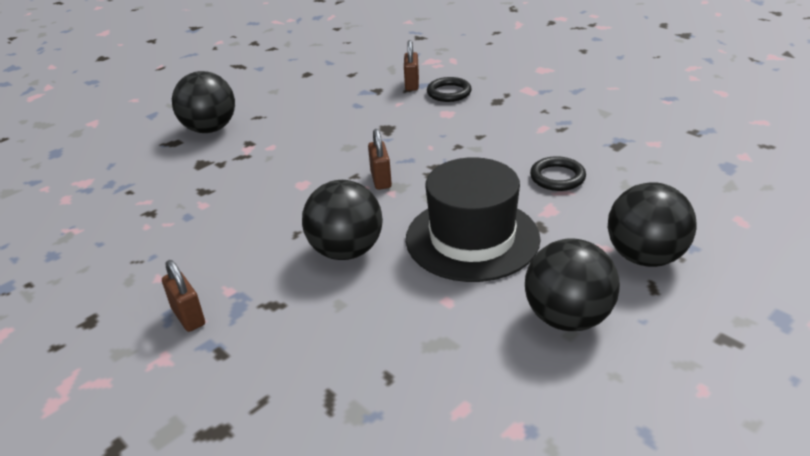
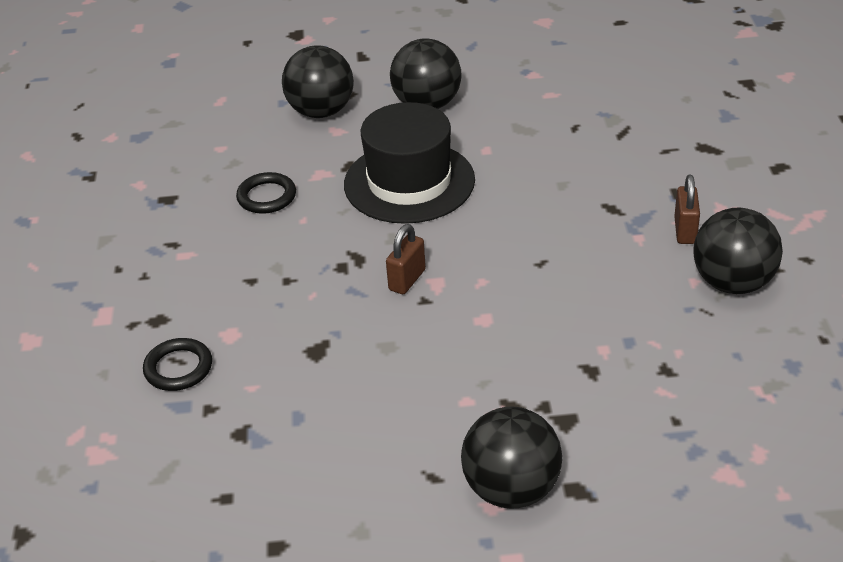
camera: 140 degrees left, 5 degrees up
black ball [302,180,383,260] -> black ball moved to [693,208,783,294]
brown padlock [404,40,419,91] -> none

